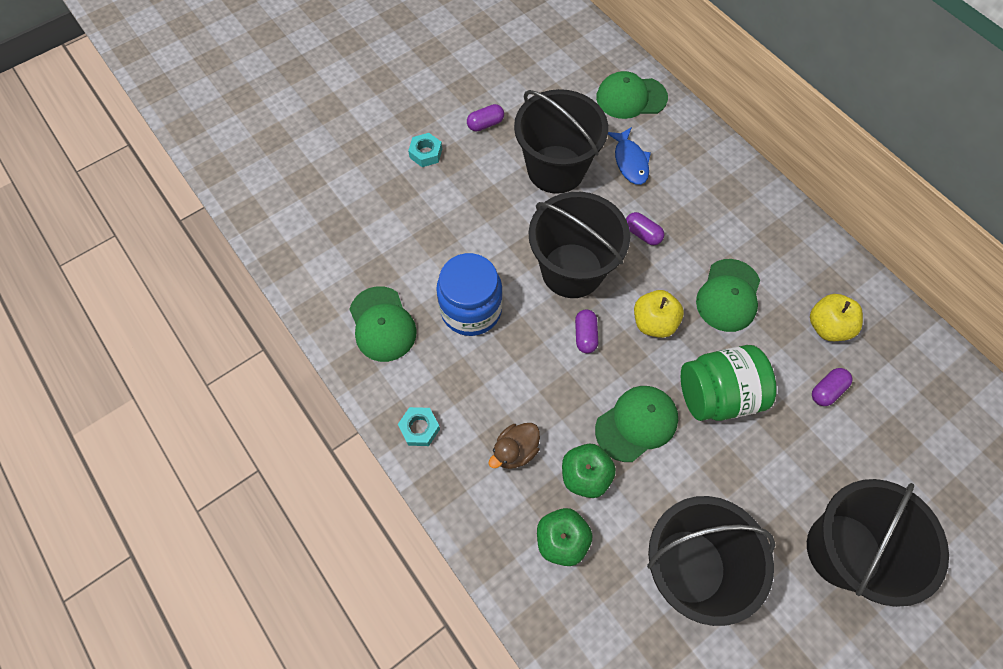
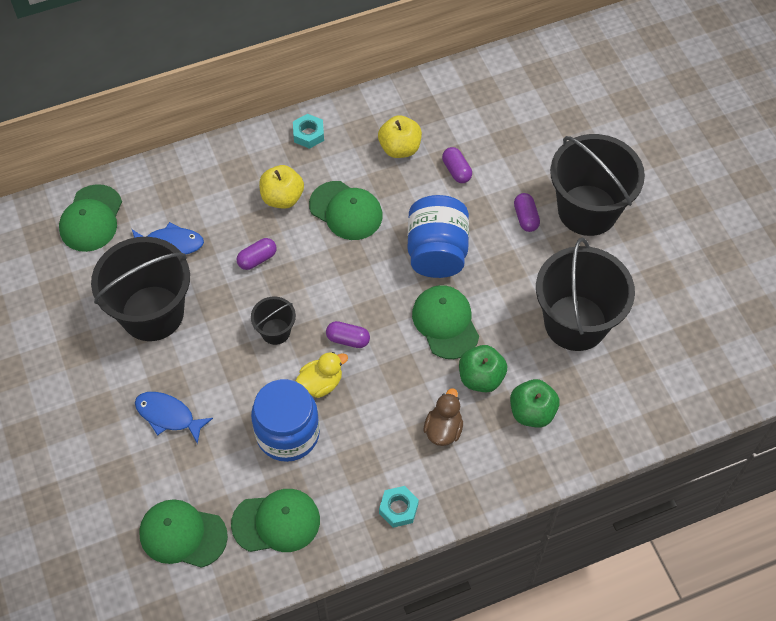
camera: 75 degrees left, 5 degrees down
turquoise nut [408,133,442,167] -> turquoise nut moved to [293,114,324,149]
purple capsule [467,104,504,131] -> purple capsule moved to [514,193,540,232]
brown duck [488,423,540,469] -> brown duck turned 135 degrees counterclockwise [424,388,463,446]
black bucket [529,192,630,298] -> black bucket [251,297,296,345], size x0.47
yellow apple [634,290,684,338] -> yellow apple moved to [259,165,304,209]
green jar [681,345,777,421] -> blue jar [407,195,469,278]
none -> blue fish [135,392,213,444]
none -> green cap [139,499,228,568]
none -> yellow duck [296,352,348,398]

